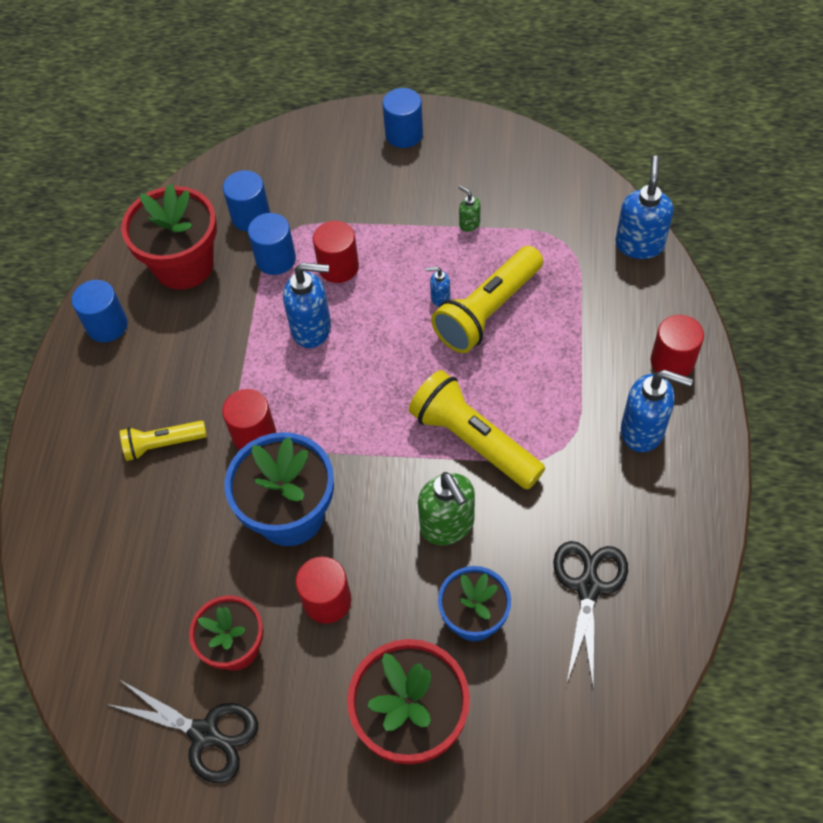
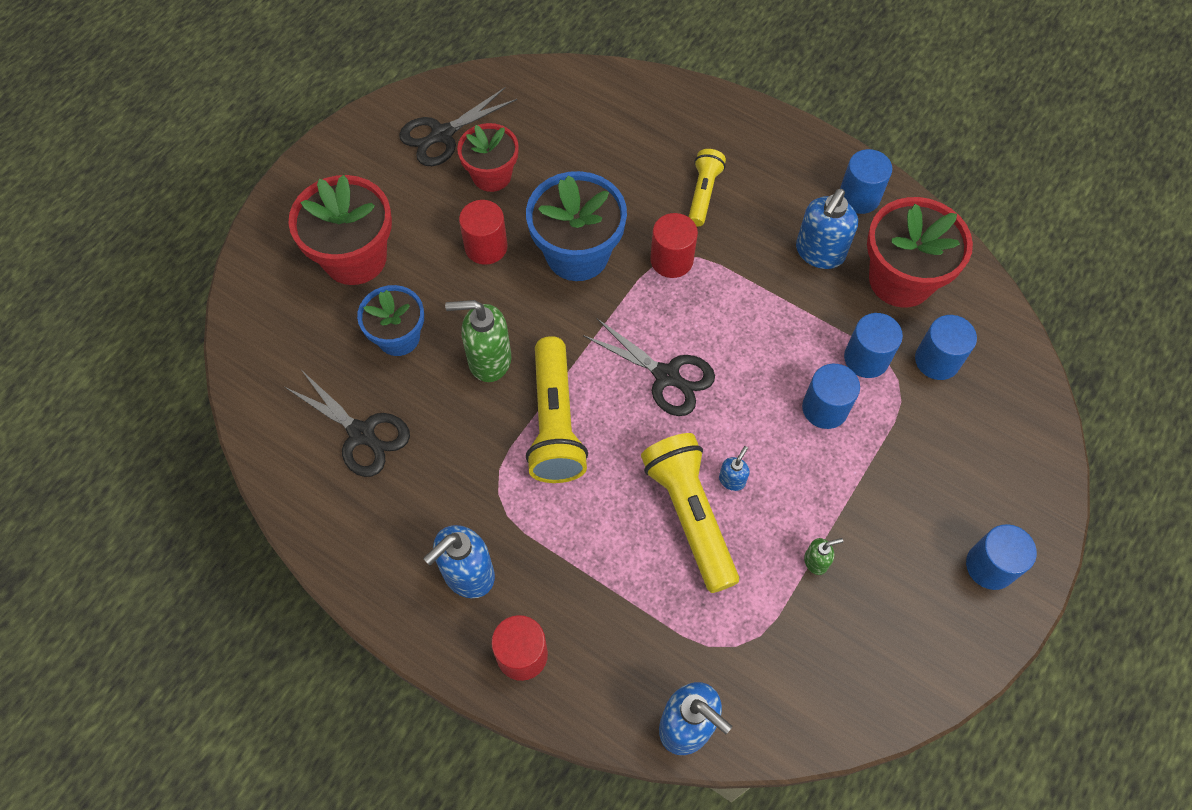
camera: 115 degrees right, 5 degrees up
blue soap dispenser [283,263,331,348] -> blue soap dispenser moved to [796,189,858,269]
red cylinder [313,221,359,283] -> blue cylinder [802,364,860,429]
yellow flashlight [409,370,545,489] -> yellow flashlight turned 105 degrees clockwise [526,336,588,483]
none -> black scissors [583,318,715,416]

